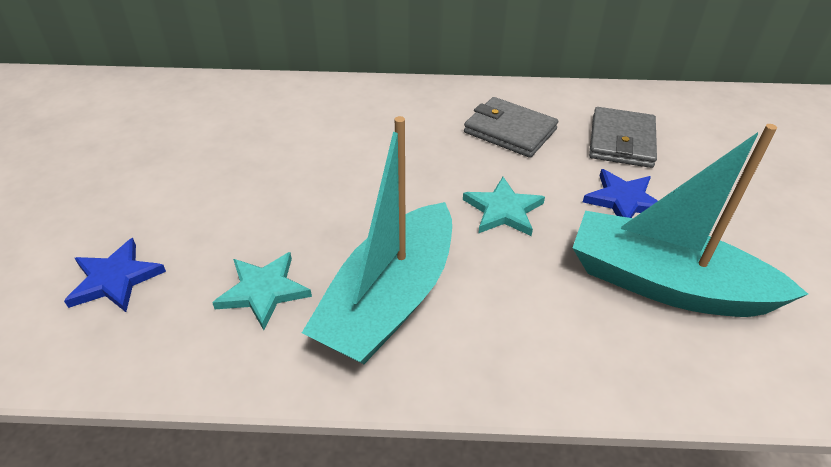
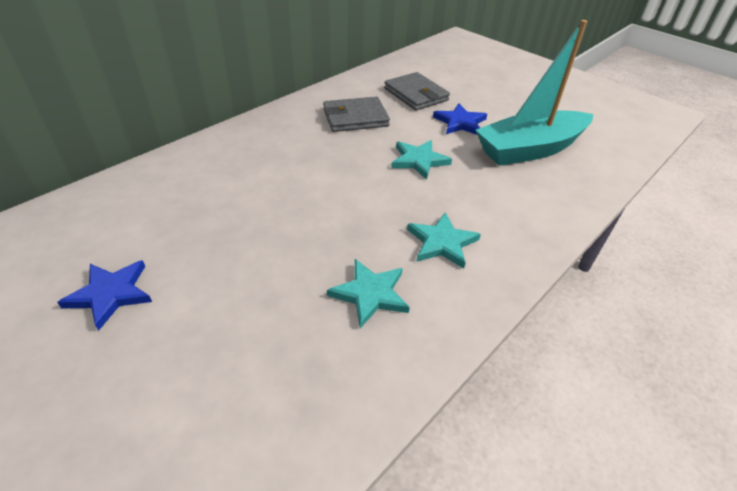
camera: 50 degrees left, 0 degrees up
blue star [64,238,166,312] -> blue star moved to [57,260,152,331]
turquoise boat [302,116,452,364] -> turquoise star [407,212,481,268]

